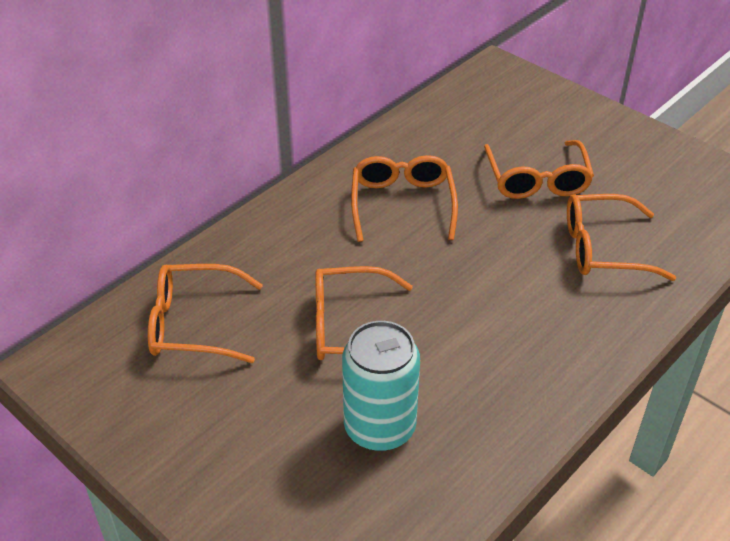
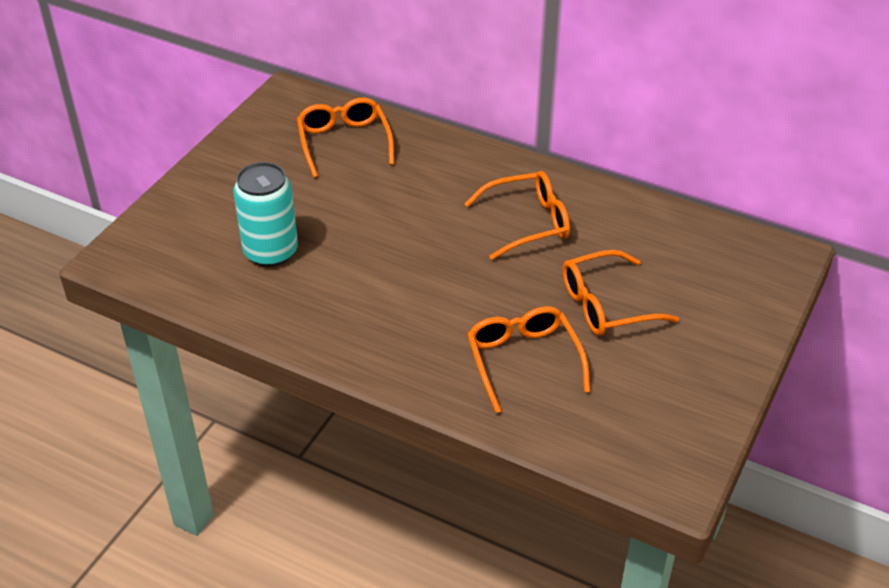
camera: 75 degrees right, 0 degrees up
orange glasses [315,266,421,362] -> none

